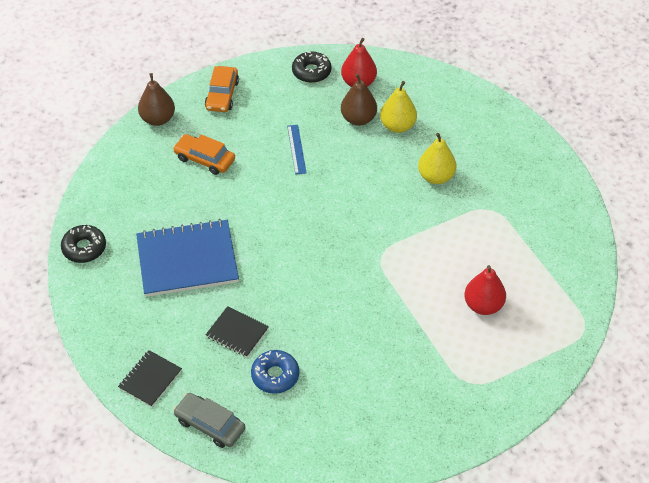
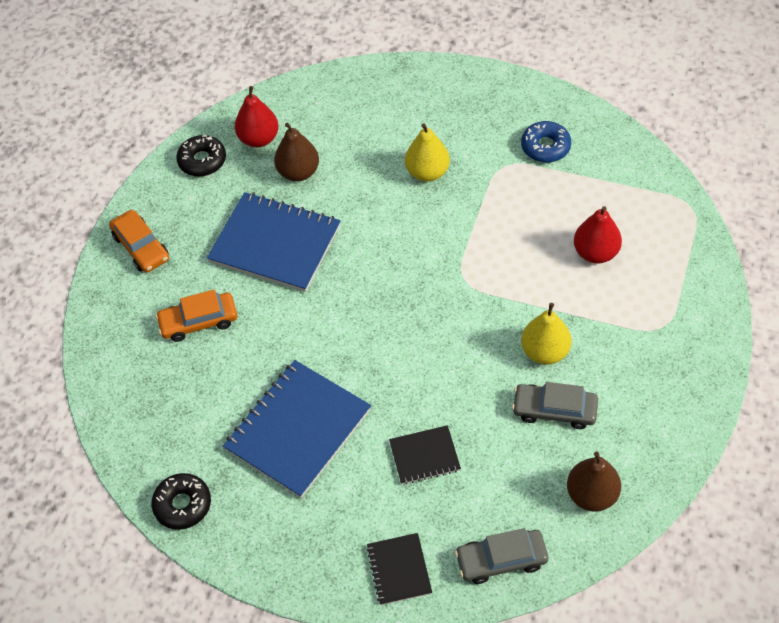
camera: 40 degrees left, 5 degrees up
brown pear [138,73,175,126] -> brown pear moved to [567,452,621,512]
blue donut [251,350,299,394] -> blue donut moved to [521,121,571,163]
blue ruler [287,125,307,175] -> blue notebook [207,192,341,292]
yellow pear [380,81,417,133] -> yellow pear moved to [521,303,572,365]
none -> grey car [512,382,598,429]

